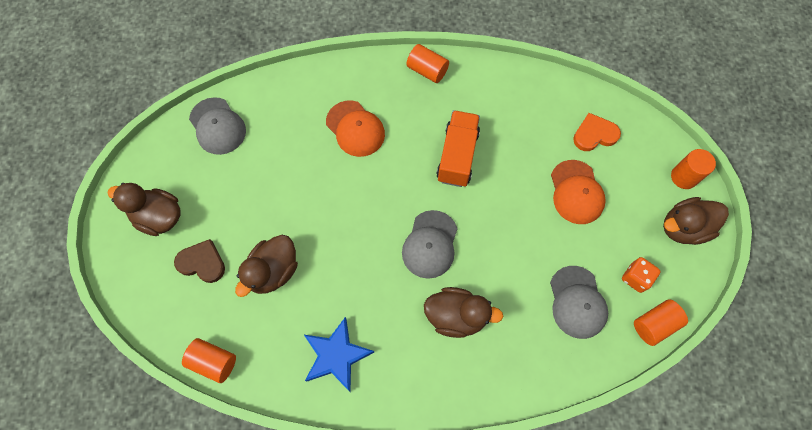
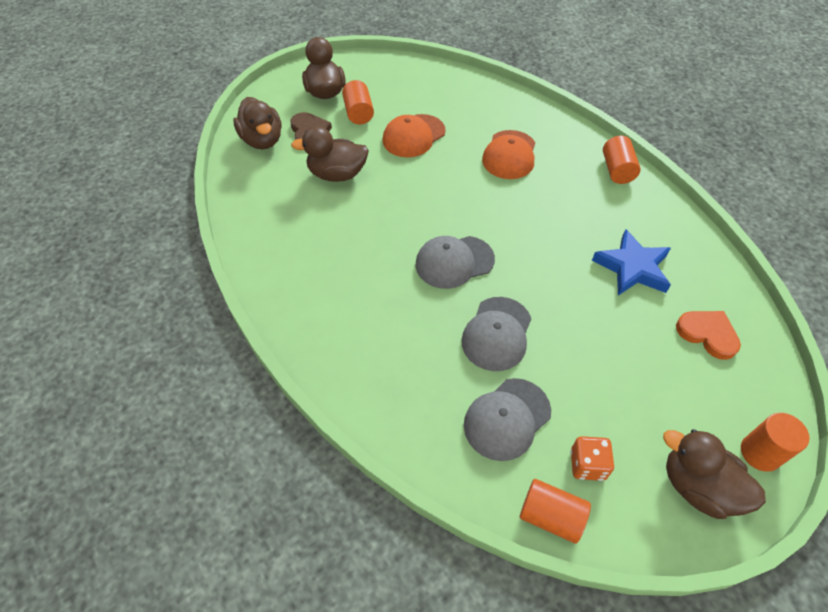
camera: 55 degrees right, 15 degrees down
orange cylinder [182,338,236,383] -> orange cylinder moved to [342,80,374,124]
grey cap [189,97,246,155] -> grey cap moved to [461,297,531,371]
blue star [303,317,374,392] -> blue star moved to [592,229,671,296]
brown duck [424,287,504,338] -> brown duck moved to [233,97,282,149]
orange truck [436,110,480,187] -> none
orange cap [551,160,606,224] -> orange cap moved to [383,114,446,157]

